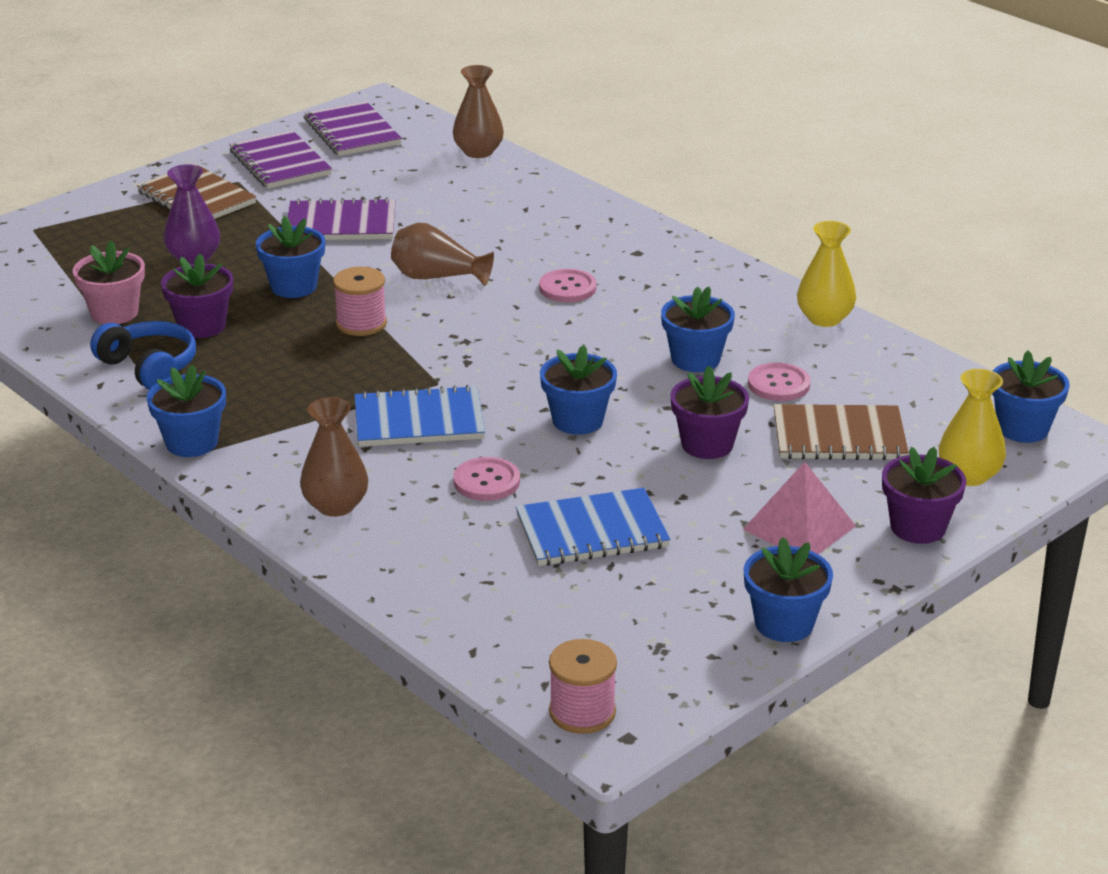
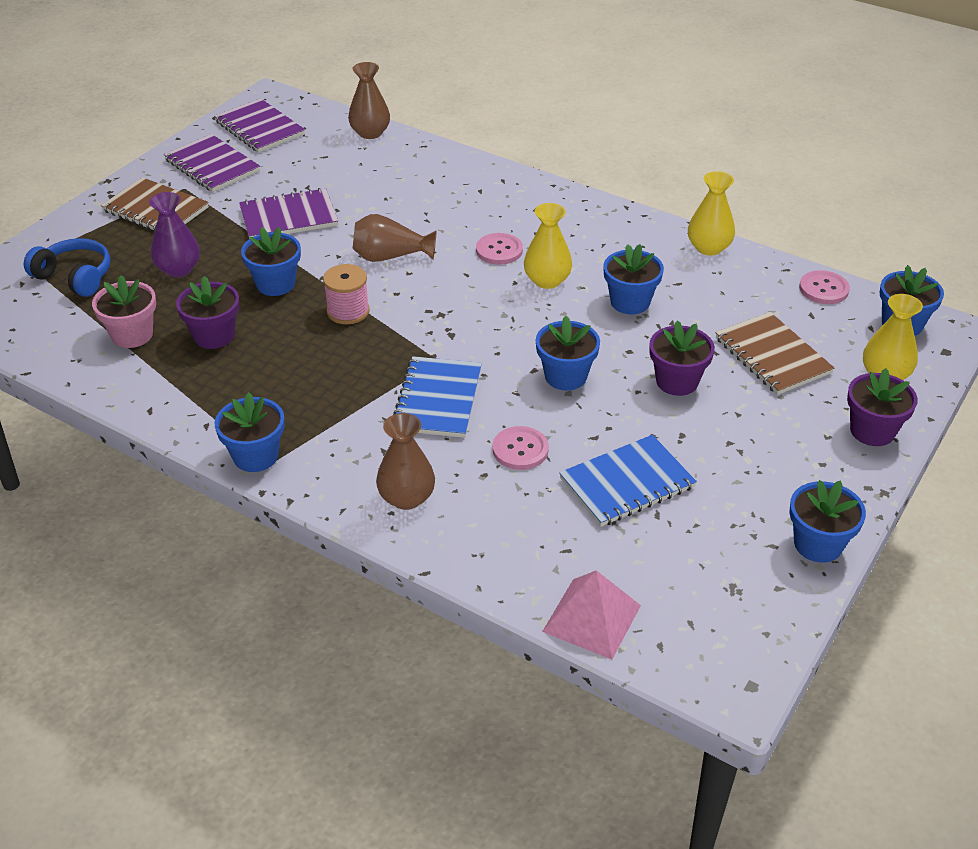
camera: 15 degrees left, 10 degrees up
blue headphones [90,321,196,390] -> blue headphones moved to [24,238,110,297]
blue notebook [354,385,485,447] -> blue notebook turned 60 degrees counterclockwise [393,356,482,438]
pink spool [549,639,617,734] -> none
pink pyramid [742,462,856,554] -> pink pyramid moved to [542,570,641,660]
pink button [748,363,811,401] -> pink button moved to [799,270,850,304]
brown notebook [774,404,909,460] -> brown notebook turned 75 degrees clockwise [716,312,834,395]
none -> yellow vase [524,203,572,289]

